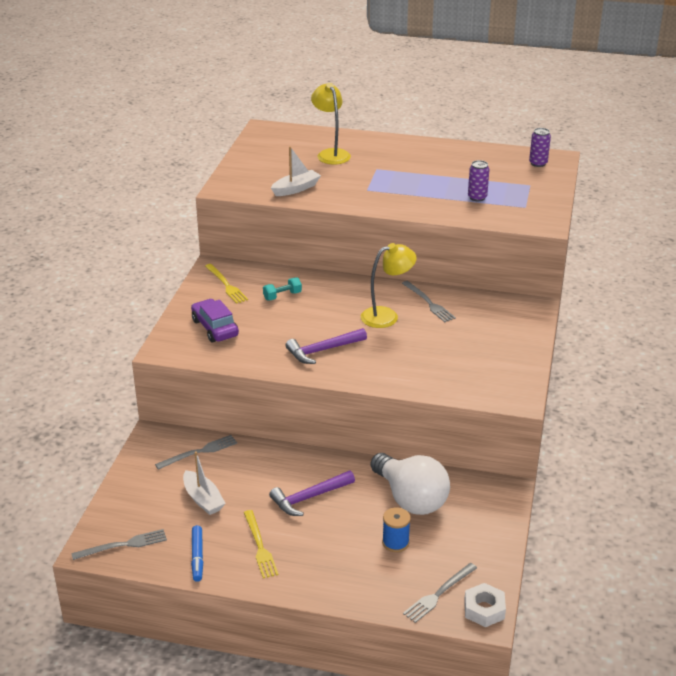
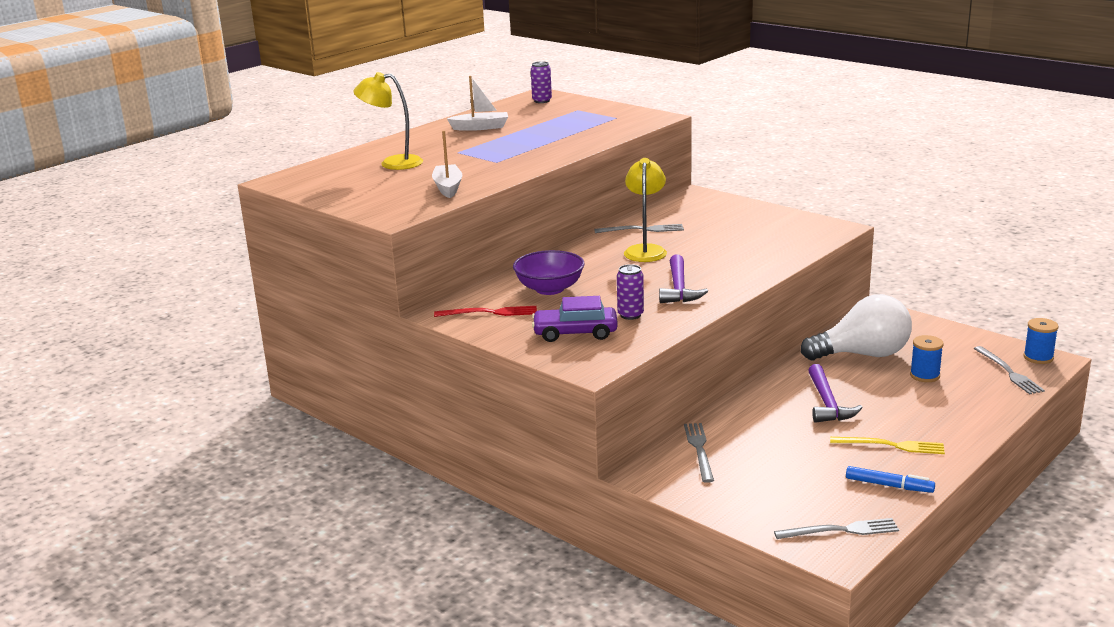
camera: 60 degrees left, 10 degrees down
grey fork [71,529,167,560] -> grey fork turned 75 degrees clockwise [774,518,899,539]
white boat [183,451,226,515] -> white boat moved to [447,76,508,131]
yellow fork [205,264,248,304] -> red fork [434,306,537,317]
turquoise dumbbell [263,277,302,300] -> purple bowl [513,250,585,295]
white nut [464,583,506,627] -> blue spool [1024,318,1058,364]
purple can [468,160,489,201] -> purple can moved to [617,264,644,320]

